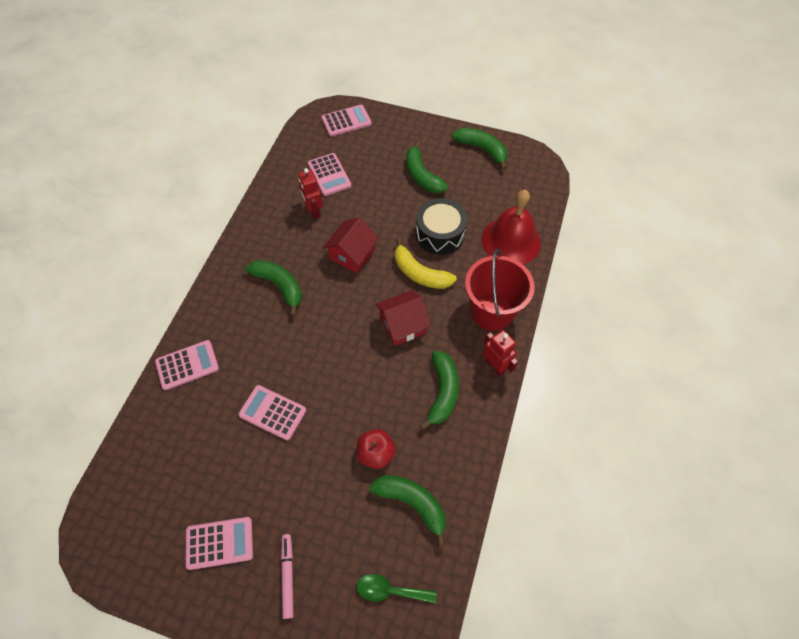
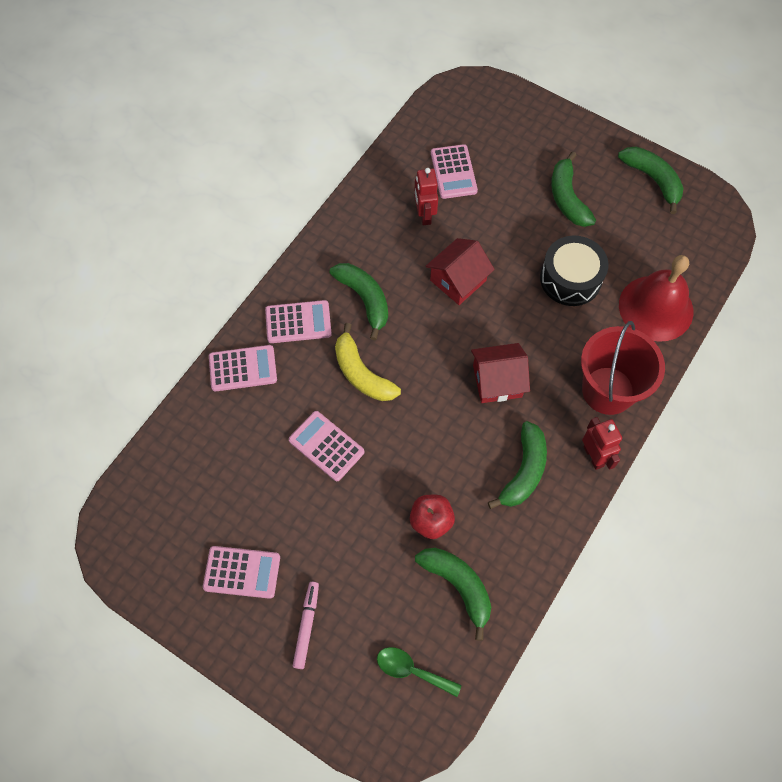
camera: 15 degrees right, 5 degrees up
pink calculator [321,105,372,137] -> pink calculator moved to [265,300,332,343]
yellow banana [395,238,457,289] -> yellow banana moved to [335,323,401,401]

